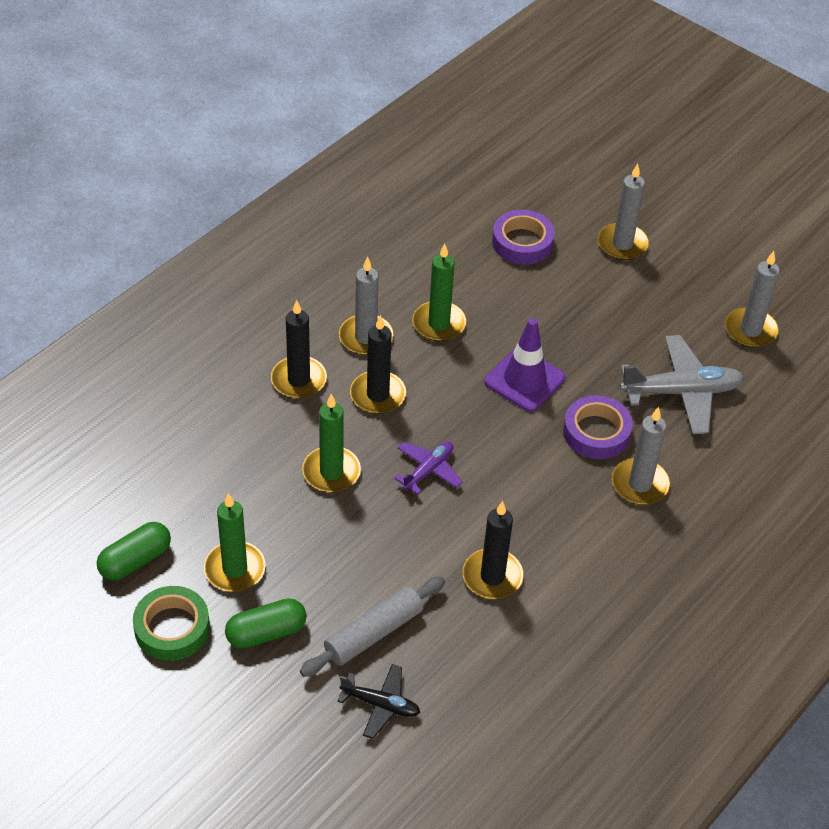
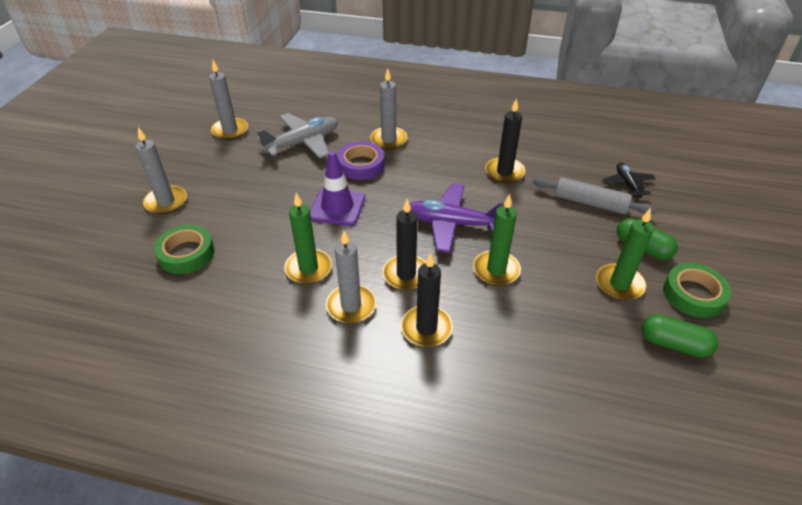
camera: 115 degrees left, 5 degrees down
purple plane [394,441,463,495] -> purple plane [410,183,504,253], size x1.74
purple tape [492,210,555,265] -> green tape [154,224,215,274]
grey plane [620,335,744,434] -> grey plane turned 90 degrees clockwise [257,113,338,159]

